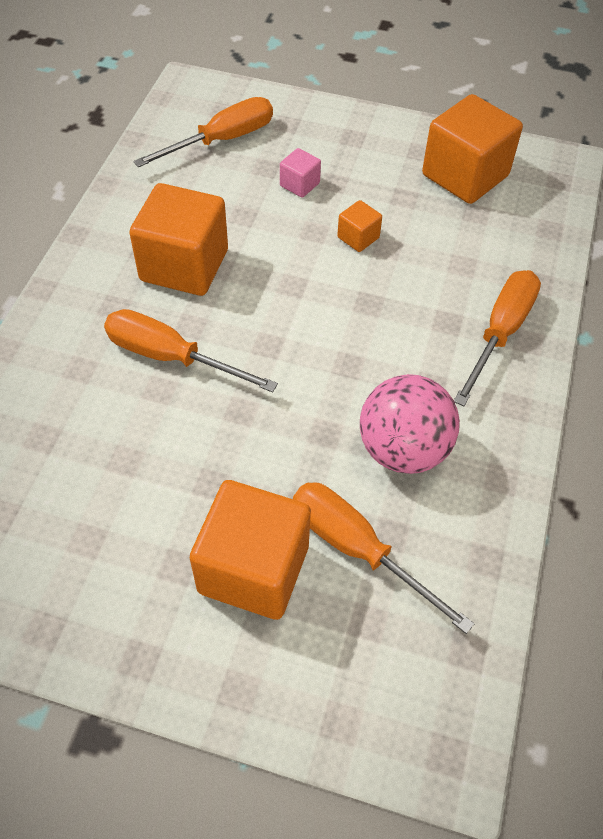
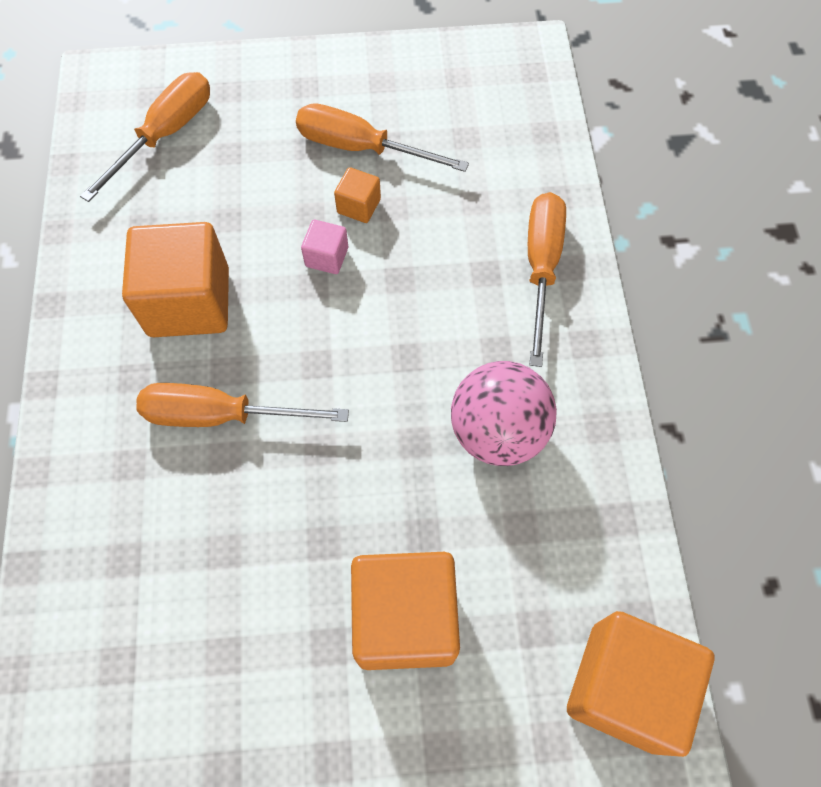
camera: 20 degrees left, 10 degrees up
pink cube [280,148,321,198] -> pink cube moved to [301,220,348,274]
orange screwdriver [293,482,474,634] -> orange screwdriver moved to [296,103,469,172]
orange cube [422,94,523,204] -> orange cube moved to [567,611,714,757]

